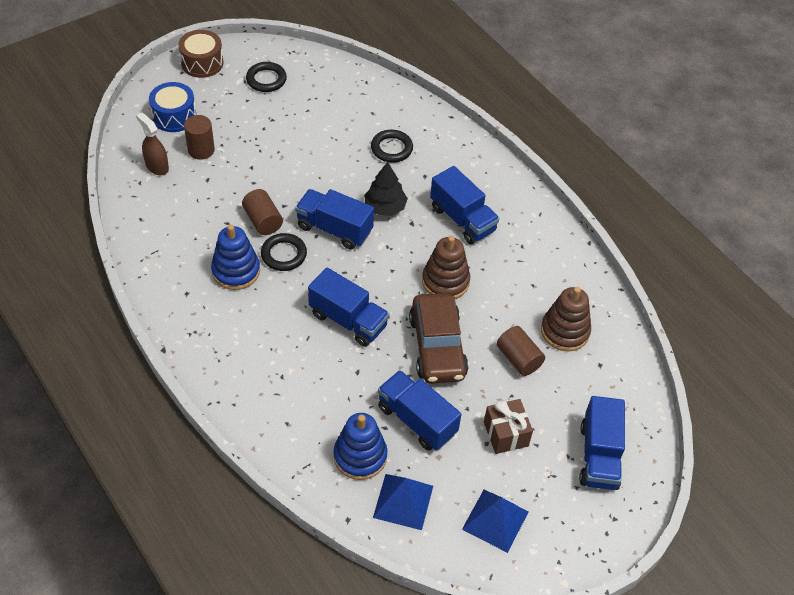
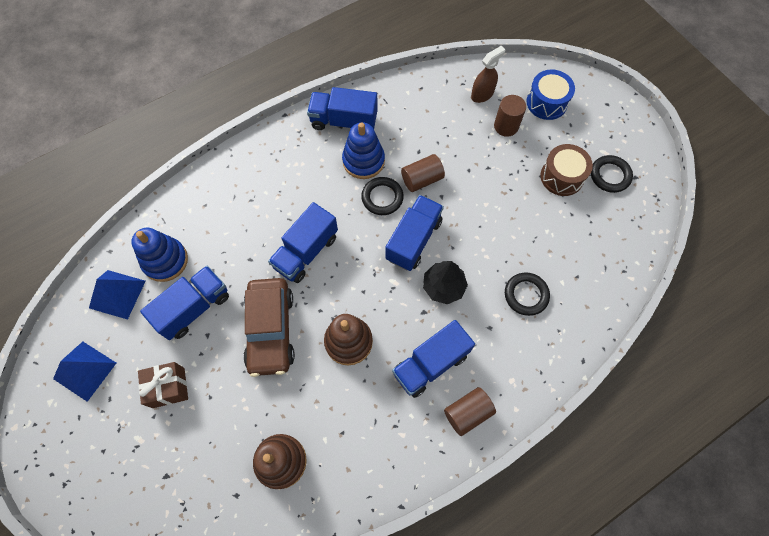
camera: 95 degrees right, 15 degrees up
brown drum [178,30,224,78] -> brown drum moved to [540,144,593,196]
brown car [409,293,468,384] -> brown car turned 90 degrees counterclockwise [243,278,295,377]
brown cylinder [497,326,545,376] -> brown cylinder moved to [444,387,496,436]
blue truck [579,396,625,490] -> blue truck moved to [307,87,378,130]

